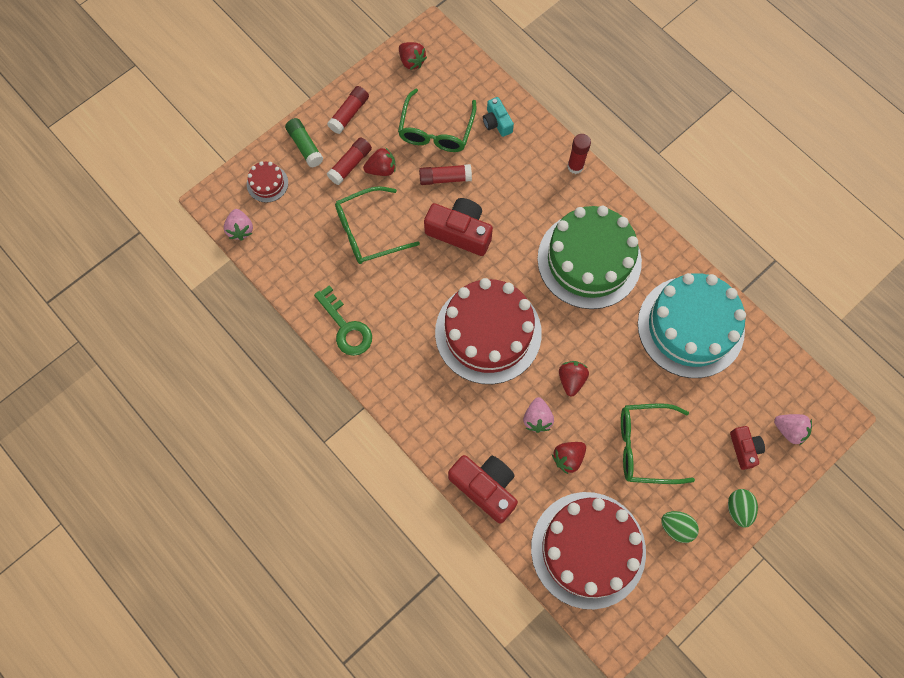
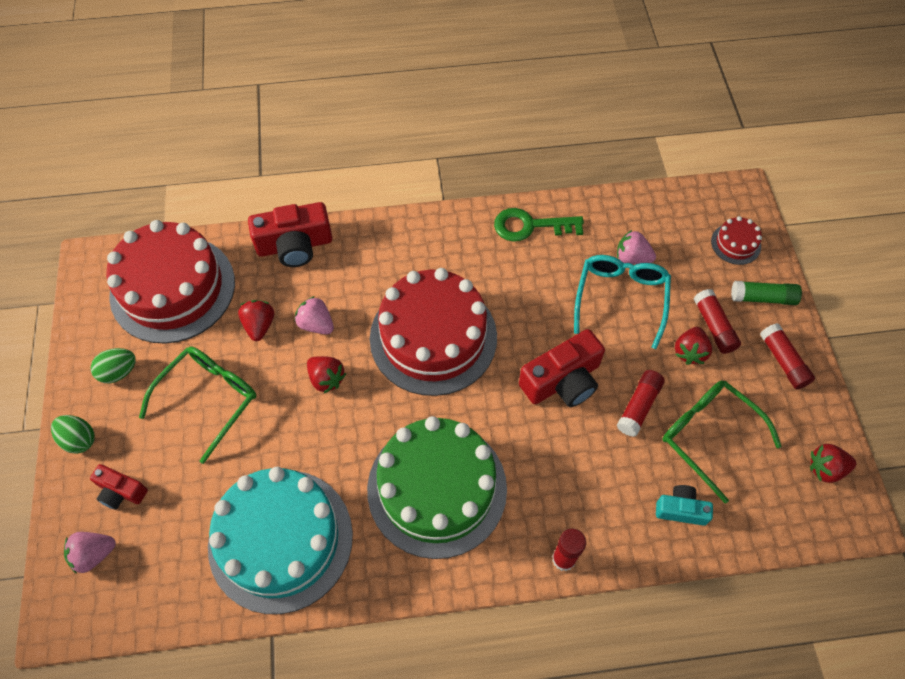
camera: 125 degrees right, 10 degrees down
pink strawberry [224,209,253,240] -> pink strawberry moved to [617,230,656,264]
green glasses [335,186,420,264] -> turquoise glasses [574,255,671,349]

